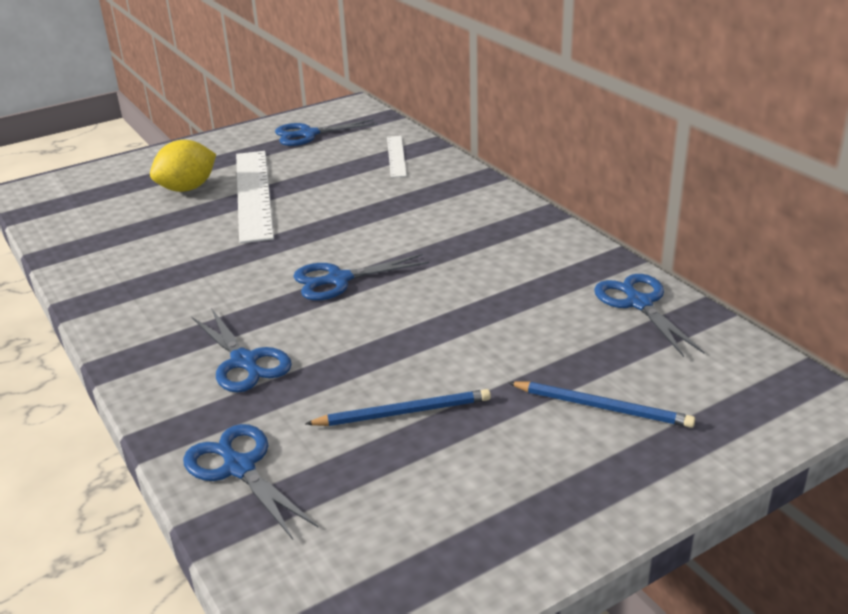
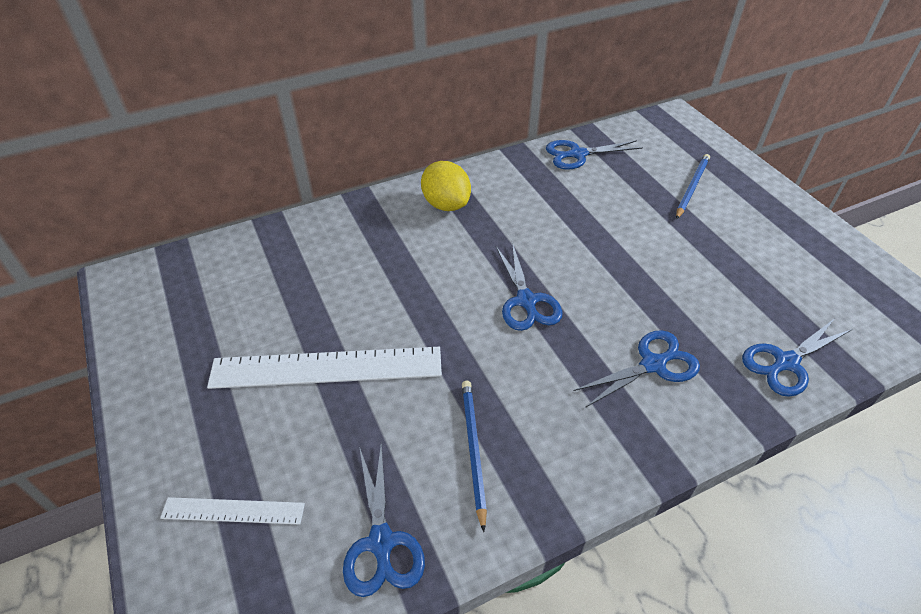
camera: 85 degrees left, 15 degrees up
yellow lemon [150,140,216,192] -> yellow lemon moved to [421,161,471,211]
blue scissors [275,119,378,146] -> blue scissors moved to [343,444,425,597]
blue pencil [305,389,491,426] -> blue pencil moved to [462,381,487,532]
white ruler [387,136,407,178] -> white ruler moved to [160,497,305,525]

